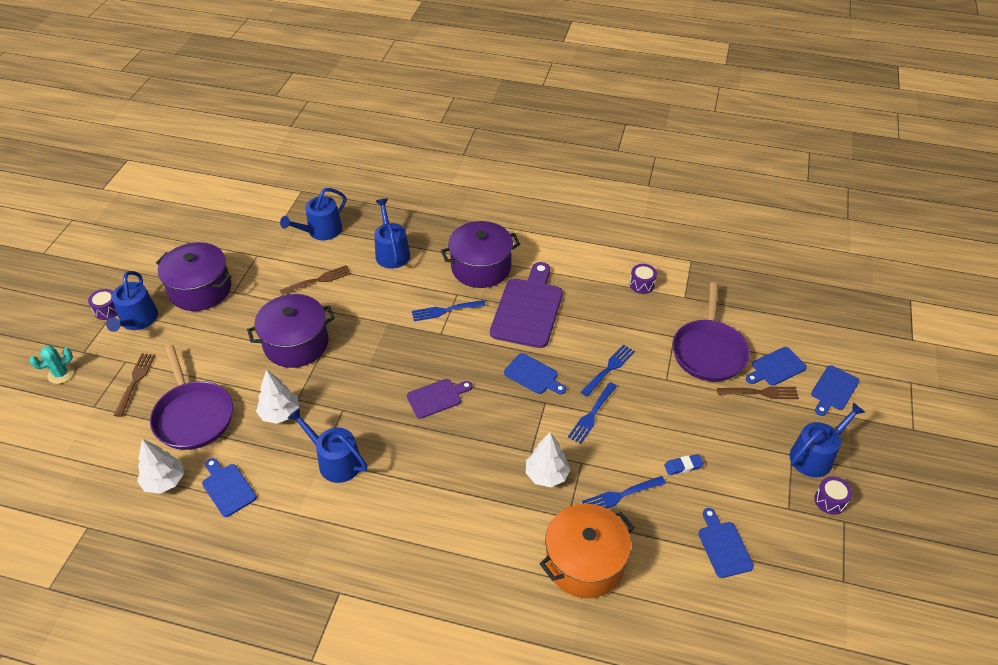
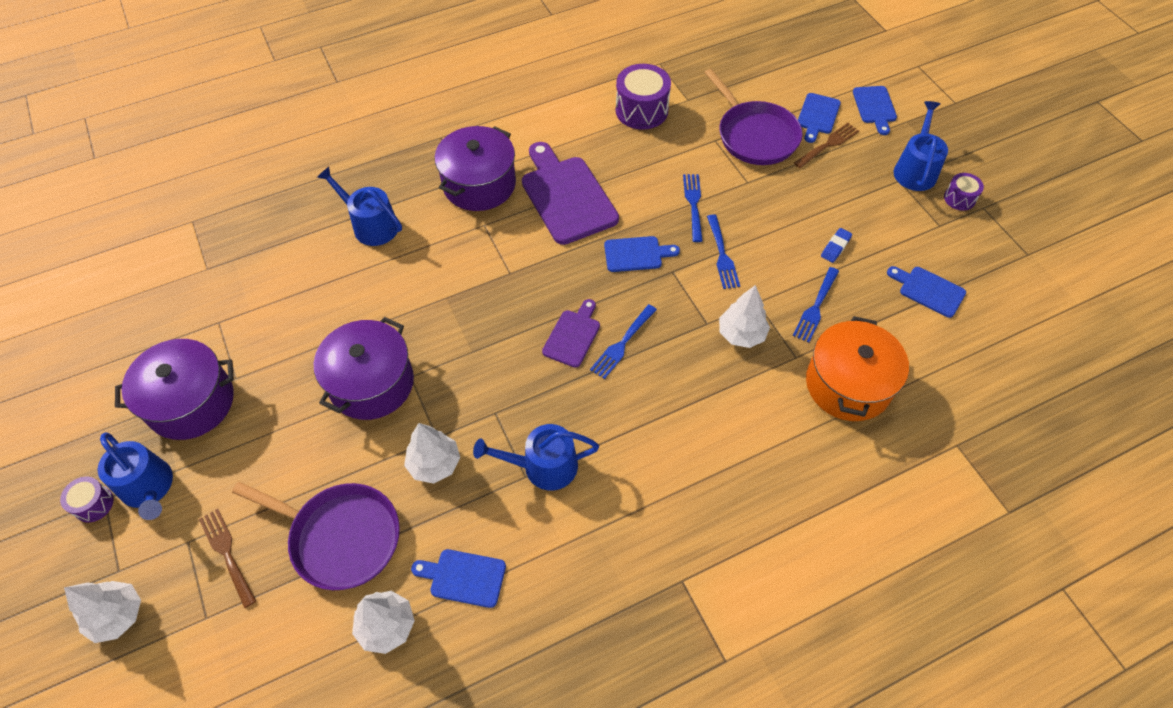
camera: 40 degrees left, 10 degrees up
turquoise cactus [29,346,74,384] -> white tree [64,581,141,643]
blue watering can [280,188,346,240] -> none
brown fork [280,265,351,295] -> none
blue fork [412,300,486,321] -> blue fork moved to [590,304,657,379]
purple drum [630,264,657,294] -> purple drum [616,64,671,130], size x1.85

